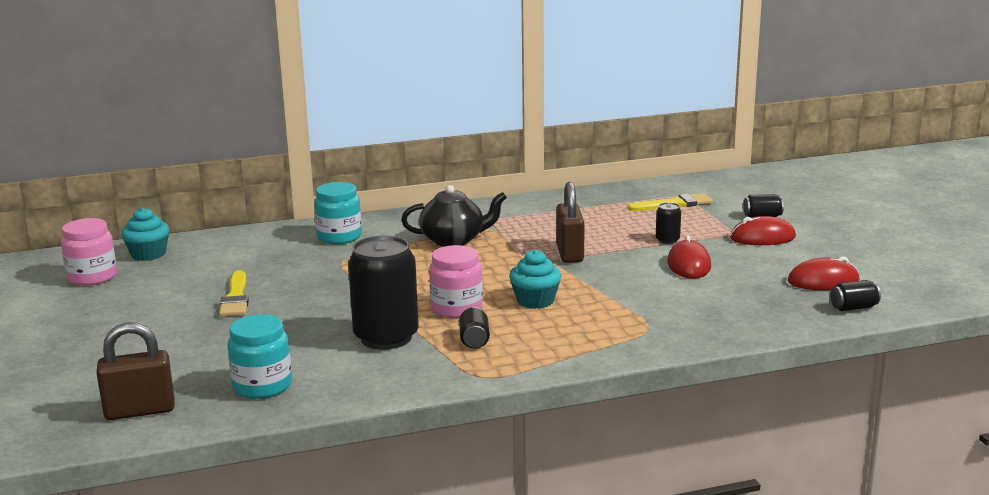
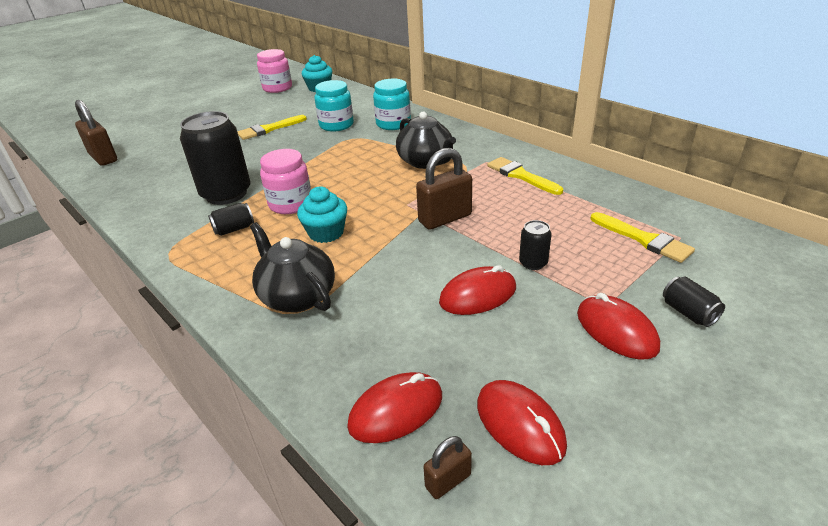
camera: 65 degrees right, 15 degrees up
turquoise jar [227,314,292,399] -> turquoise jar moved to [315,80,354,131]
black can [830,280,881,311] -> brown padlock [424,436,472,499]
none -> black teapot [250,222,335,312]
none -> red mouse [347,372,442,443]
none -> yellow brush [487,157,563,195]

